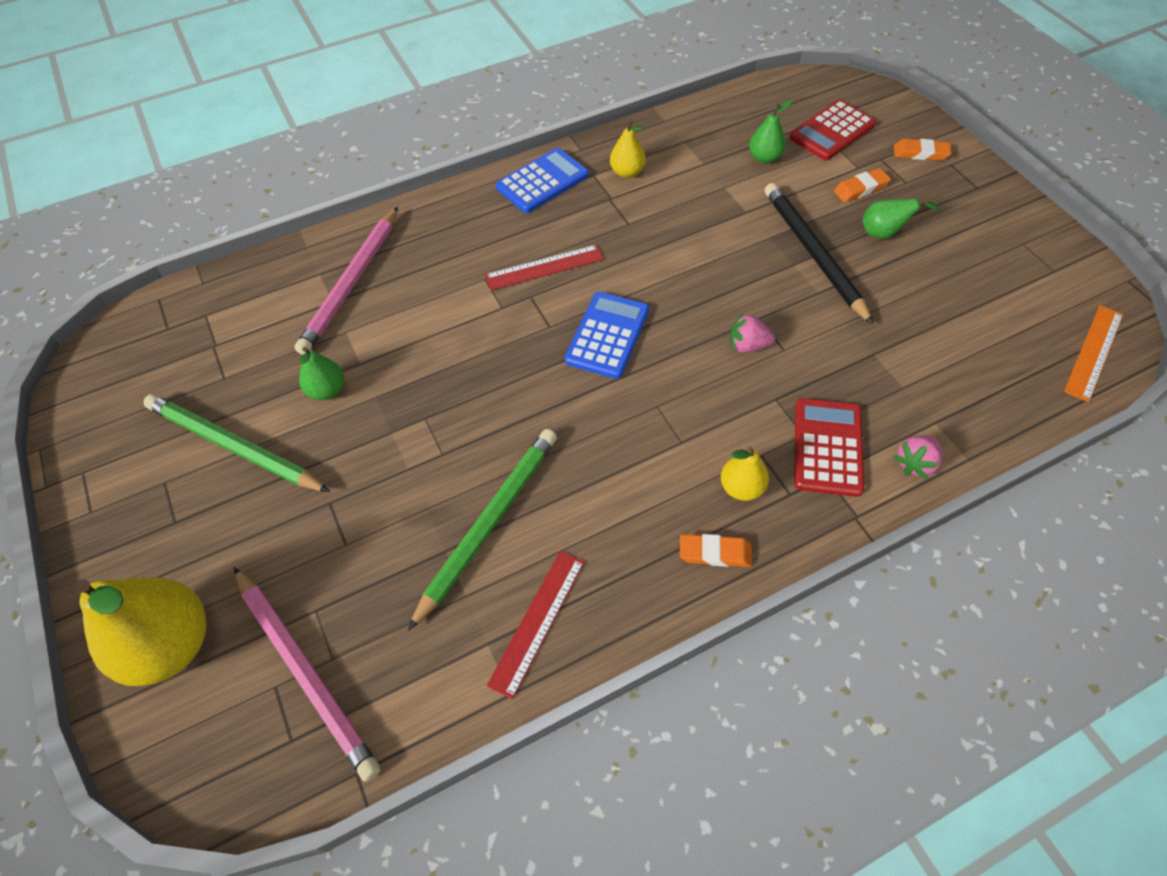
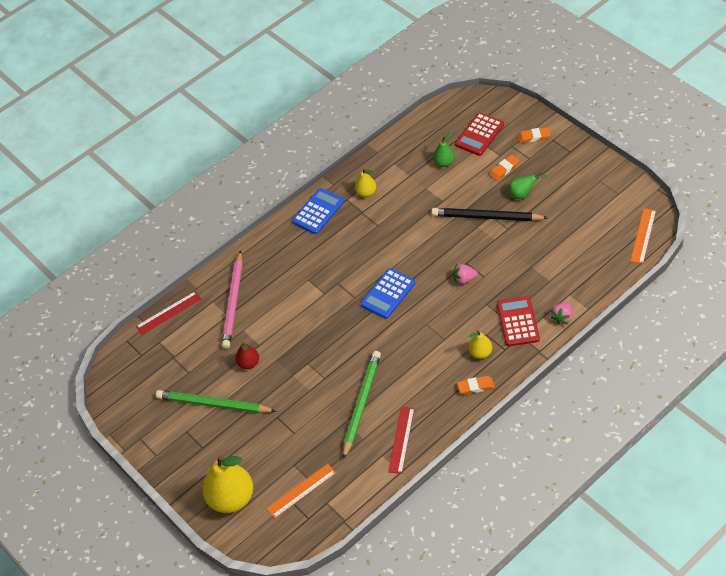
camera: 10 degrees left, 5 degrees down
pink pencil [234,567,381,782] -> orange ruler [267,464,336,518]
green pear [299,347,344,400] -> red pear [235,342,259,369]
red ruler [485,245,604,290] -> red ruler moved to [136,291,202,335]
blue calculator [565,292,649,379] -> blue calculator turned 150 degrees counterclockwise [360,268,415,319]
black pencil [765,183,874,325] -> black pencil turned 45 degrees counterclockwise [431,208,548,221]

